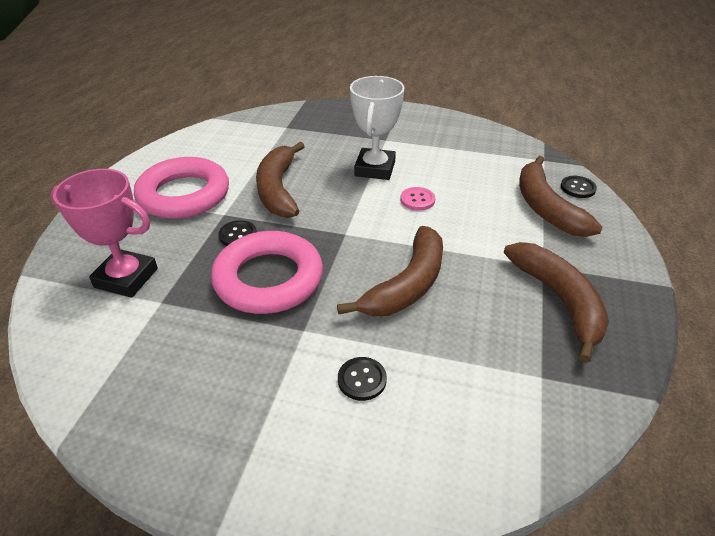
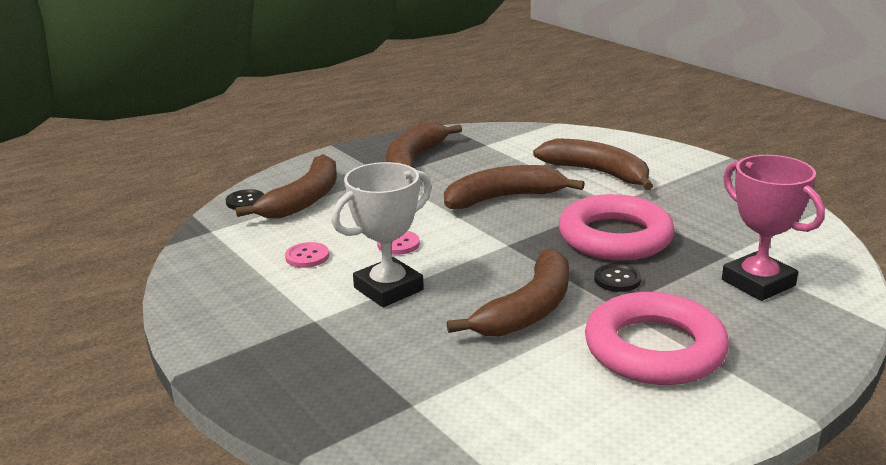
camera: 140 degrees left, 15 degrees down
black button [338,357,387,401] -> brown banana [533,138,653,190]
none -> pink button [285,242,329,268]

